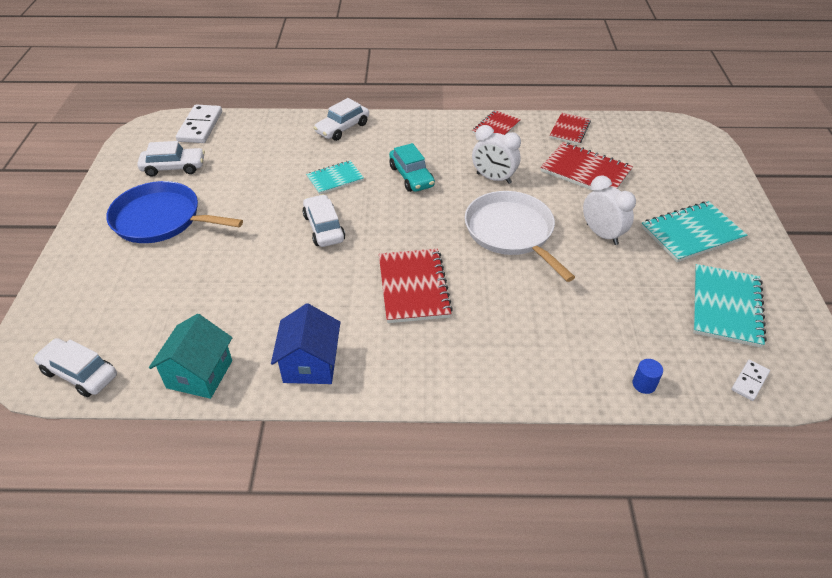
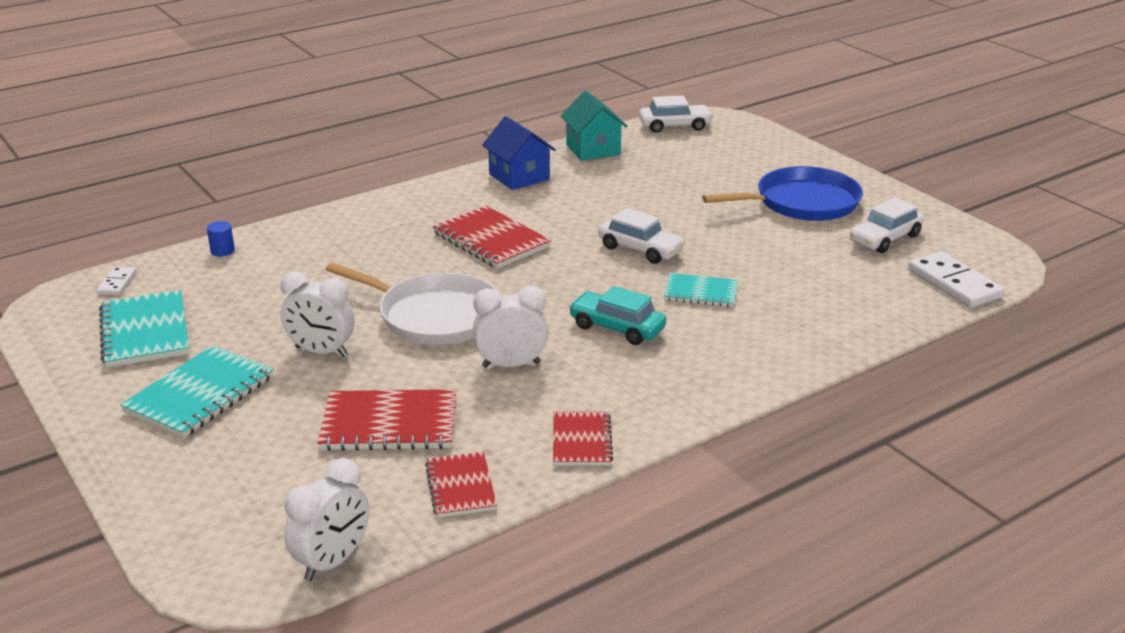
camera: 145 degrees right, 15 degrees down
turquoise notebook [306,161,364,195] -> turquoise notebook turned 75 degrees clockwise [664,273,738,307]
white car [314,98,369,141] -> none
none -> white clock [284,458,369,581]

